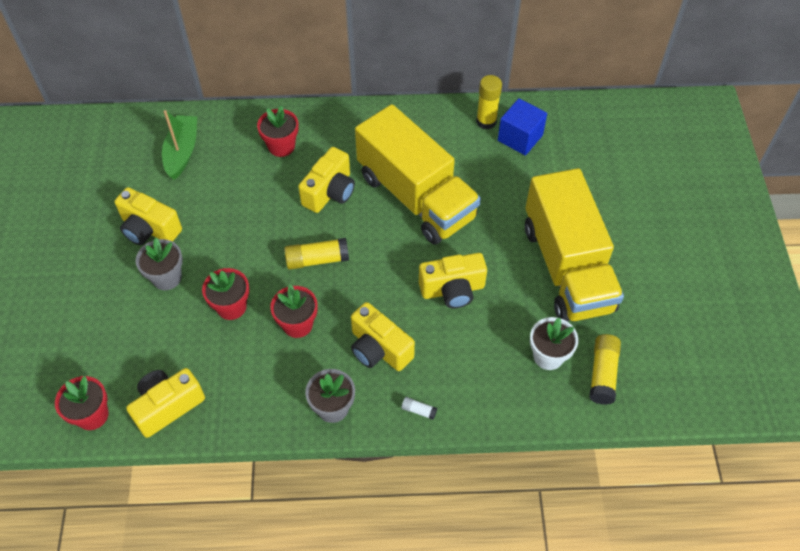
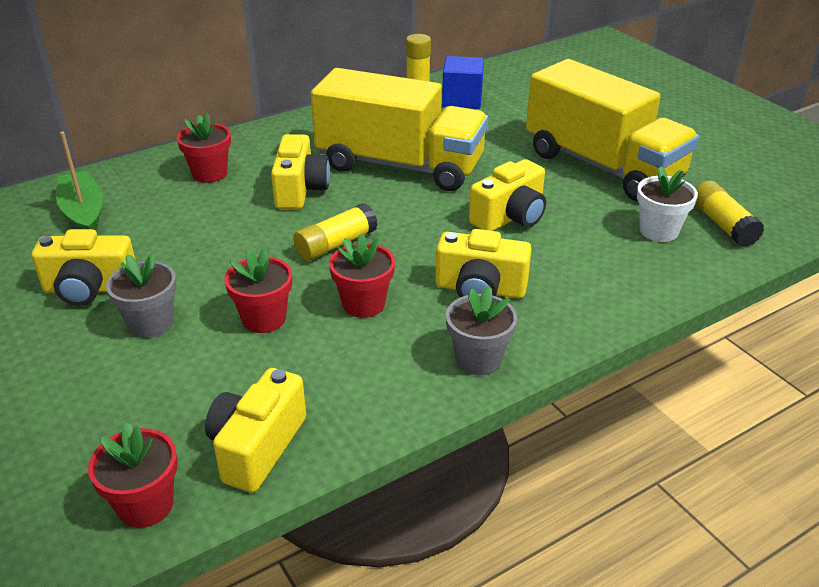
camera: 30 degrees left, 20 degrees down
white glue stick [401,397,437,420] -> none

